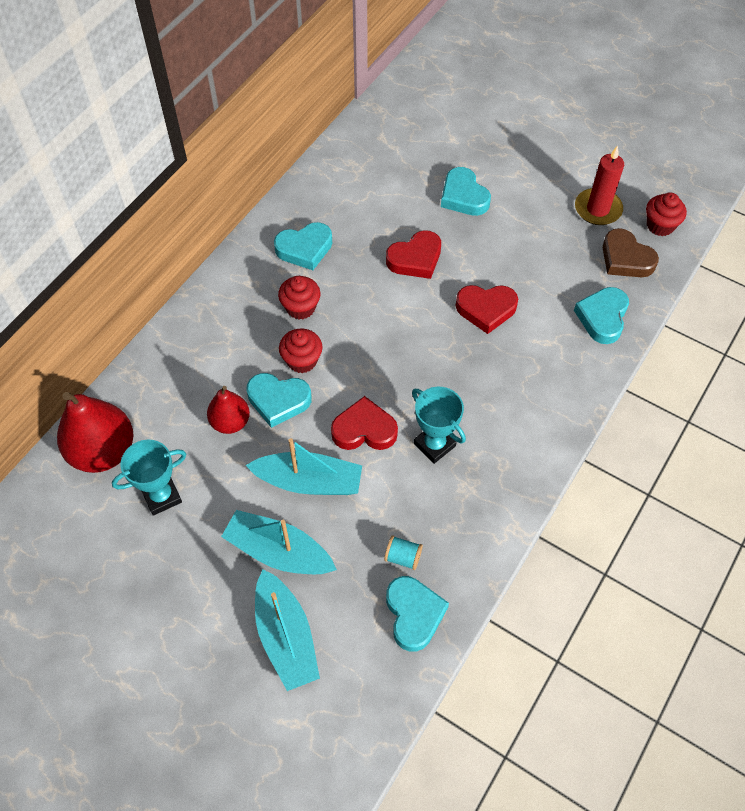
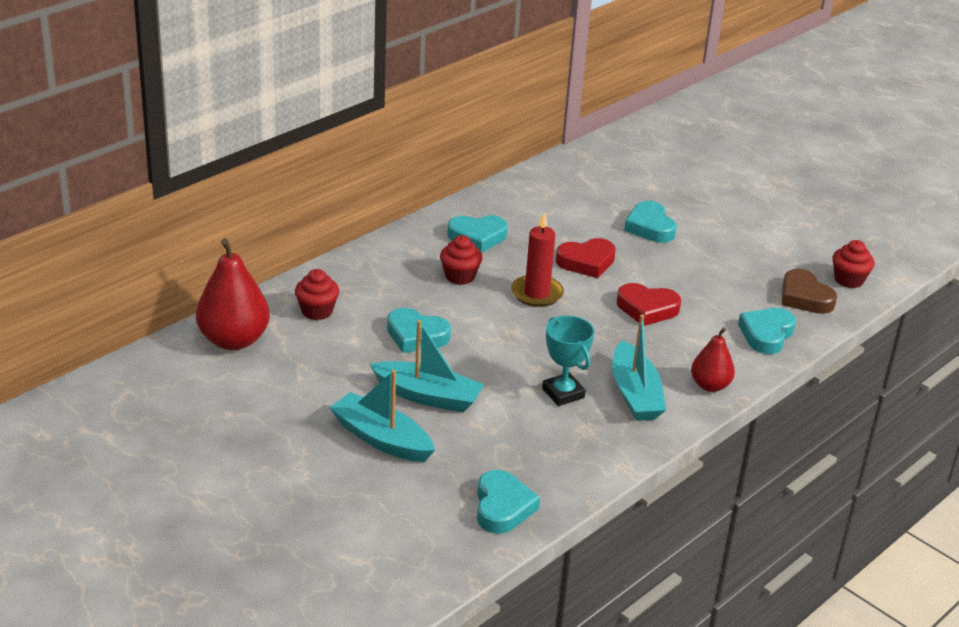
camera: 10 degrees right, 25 degrees down
turquoise trophy [112,440,186,516] -> none
red pear [207,386,250,434] -> red pear moved to [691,327,735,392]
turquoise boat [255,569,320,691] -> turquoise boat moved to [612,314,666,421]
red cupcake [279,328,322,373] -> red cupcake moved to [295,269,339,320]
red heart [331,396,398,450] -> none
turquoise spool [384,535,423,570] -> none
red candle [575,146,624,225] -> red candle moved to [511,212,564,307]

